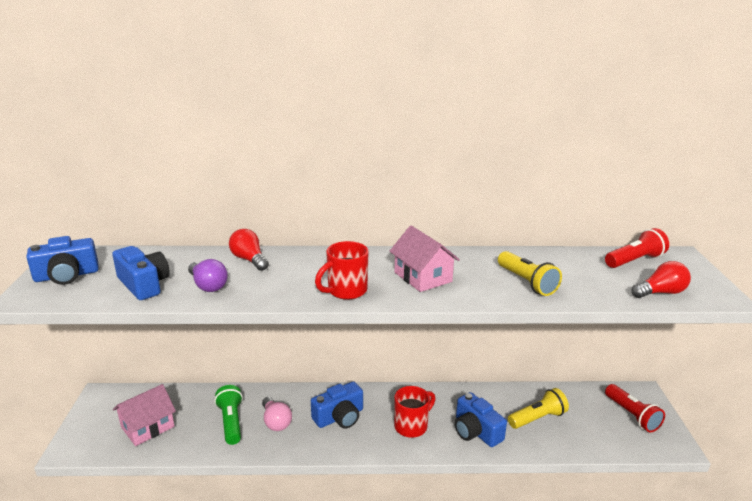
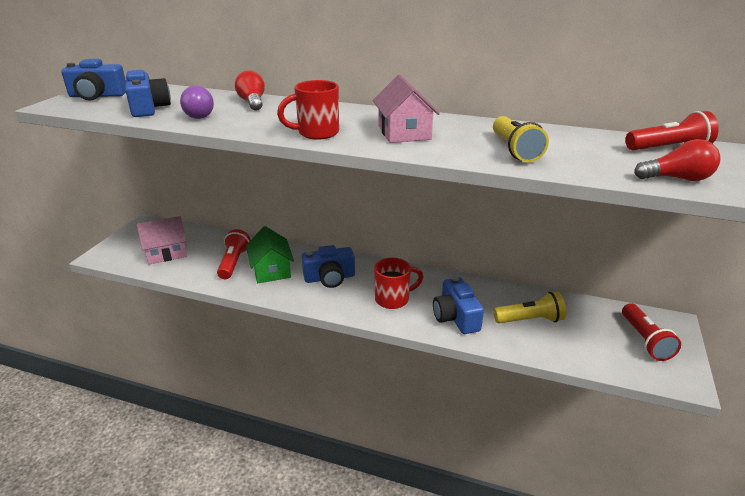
camera: 20 degrees right, 5 degrees up
green flashlight [214,385,243,445] -> red flashlight [217,229,251,279]
pink light bulb [262,397,292,431] -> green house [246,226,294,283]

